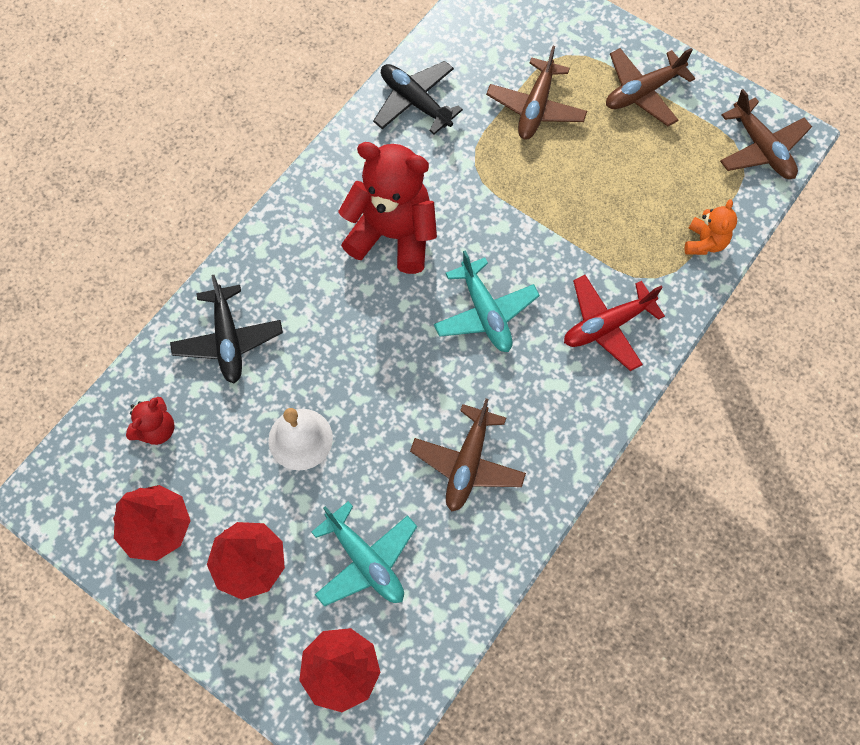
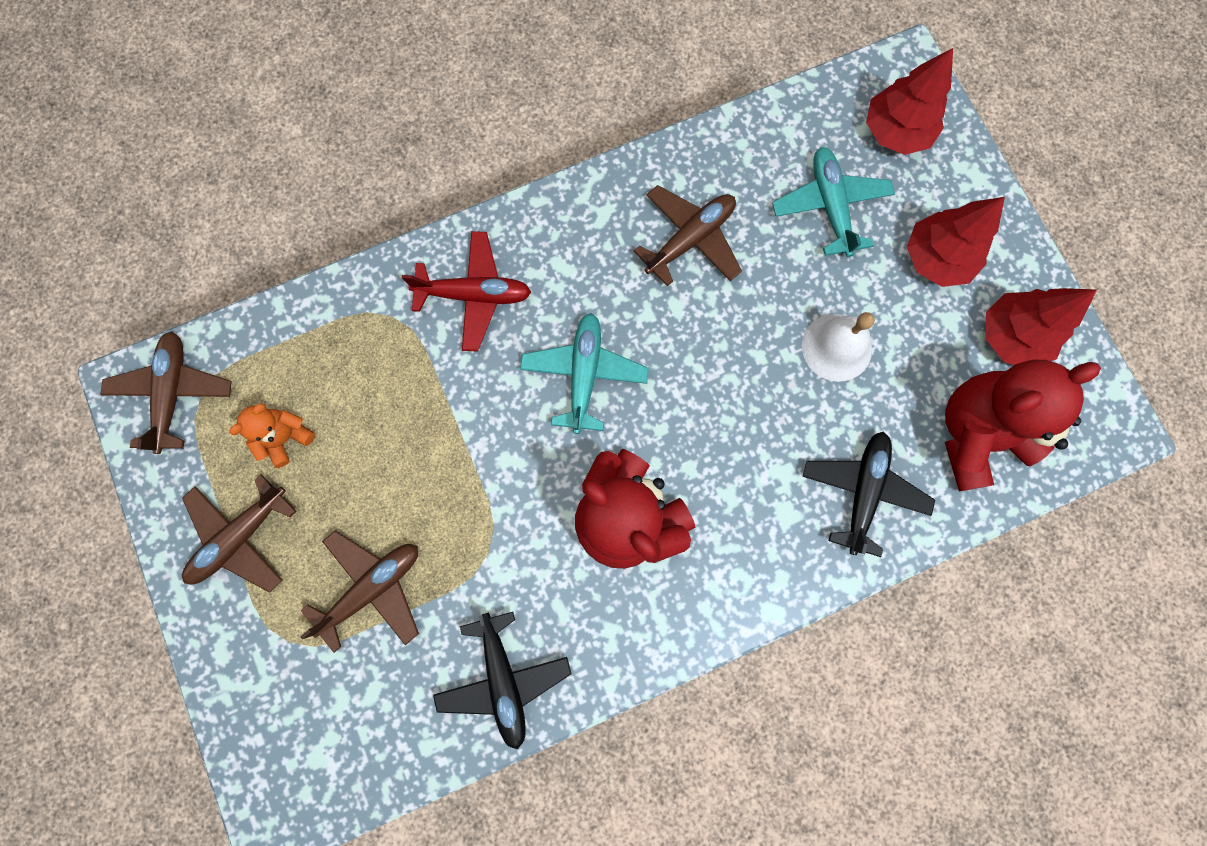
camera: 150 degrees left, 10 degrees up
red teddy bear [126,397,175,445] -> red teddy bear [945,360,1101,491], size x2.05
brown plane [606,48,696,126] -> brown plane turned 135 degrees clockwise [182,474,296,592]
orange teddy bear [685,199,737,255] -> orange teddy bear moved to [229,403,315,468]

